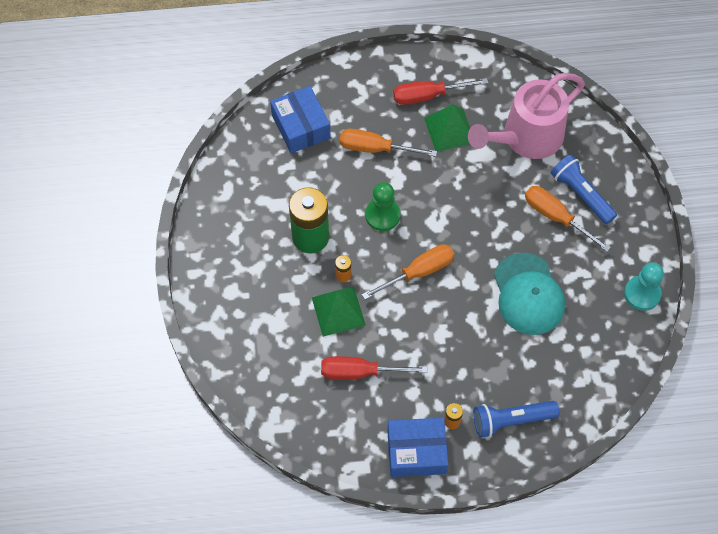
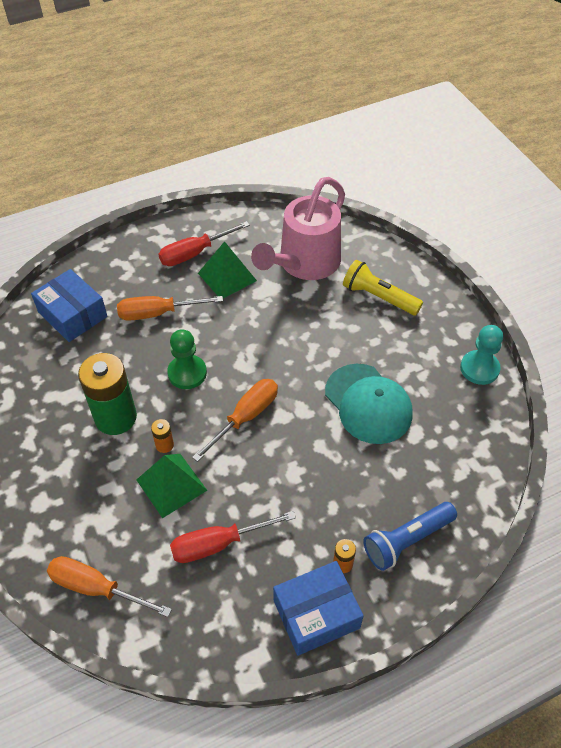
camera: 20 degrees left, 10 degrees down
orange screwdriver [525,186,611,252] -> orange screwdriver moved to [47,556,172,617]
blue flashlight [551,154,617,224] -> yellow flashlight [343,260,423,315]

